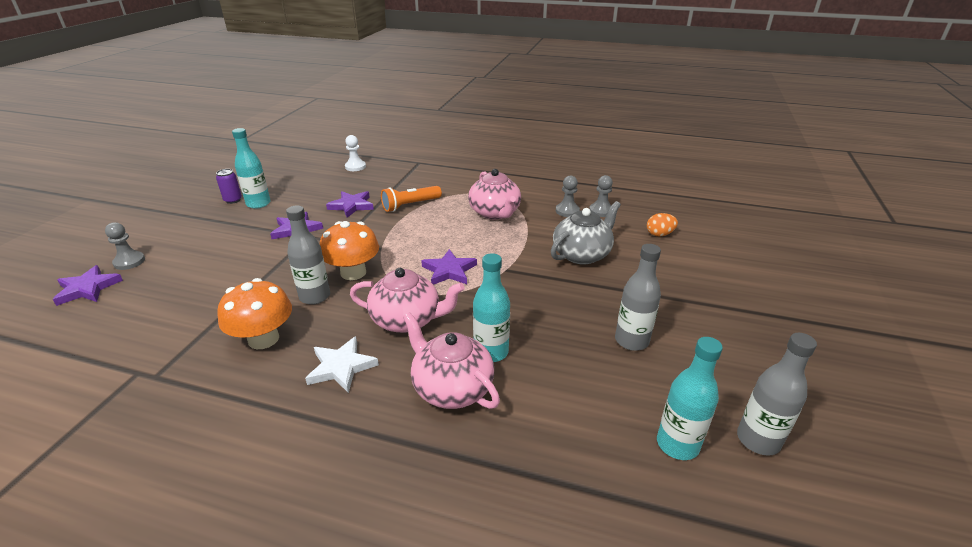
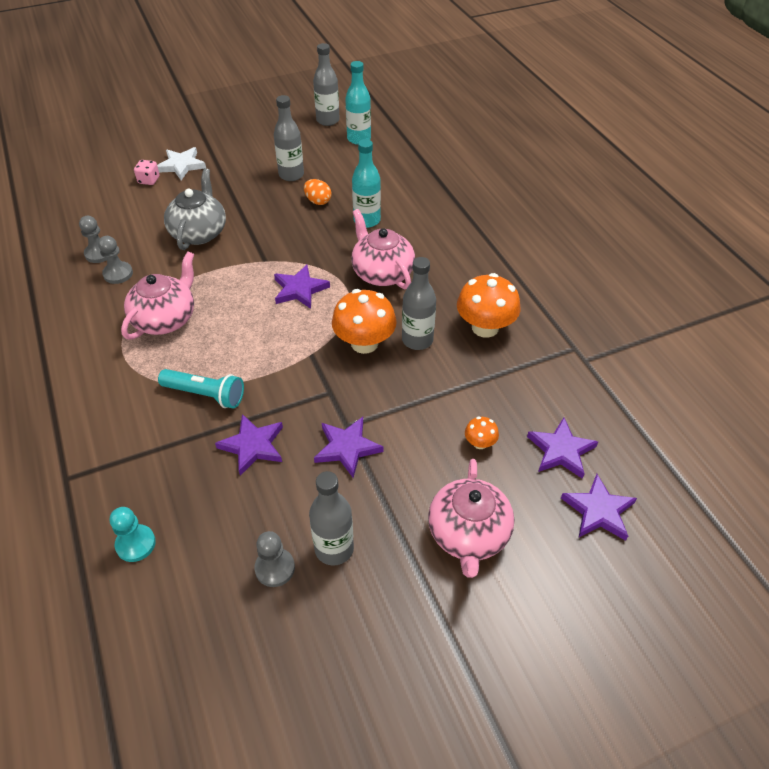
camera: 130 degrees left, 15 degrees up
grey pawn [105,222,145,270] -> grey pawn moved to [255,531,295,587]
purple can [216,169,242,204] -> none
turquoise bottle [232,128,271,209] -> grey bottle [309,471,354,566]
white star [305,336,379,393] -> white star moved to [157,147,206,180]
white pawn [345,135,366,171] -> turquoise pawn [110,507,156,562]
orange flashlight [381,186,442,212] -> turquoise flashlight [158,369,244,409]
pink teapot [403,312,500,409] -> pink teapot moved to [428,459,514,578]
grey teapot [551,201,621,265] -> grey teapot turned 90 degrees clockwise [164,168,226,250]
orange egg [647,213,678,236] -> orange egg moved to [304,179,331,205]
none -> pink dice [134,160,160,185]
none -> orange mushroom [465,416,499,449]
none -> purple star [527,418,598,479]

